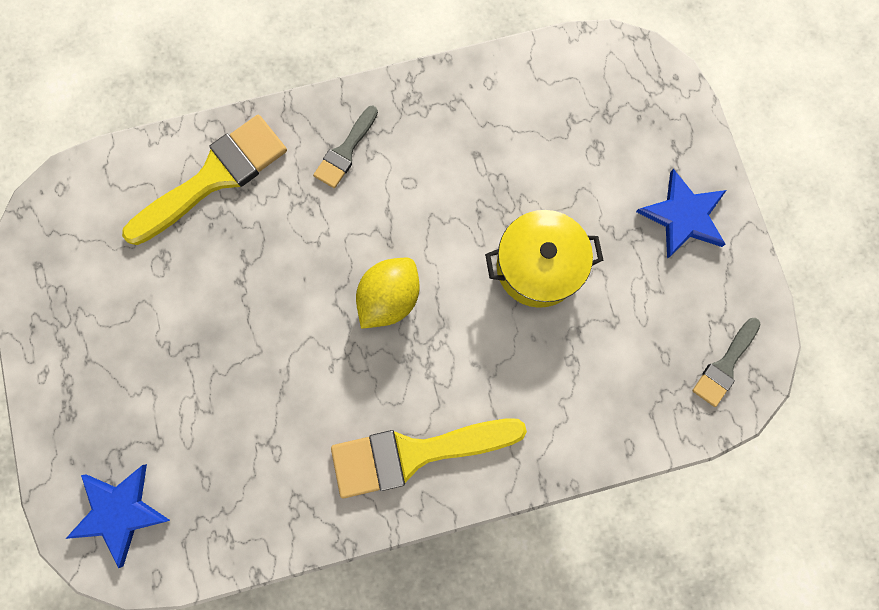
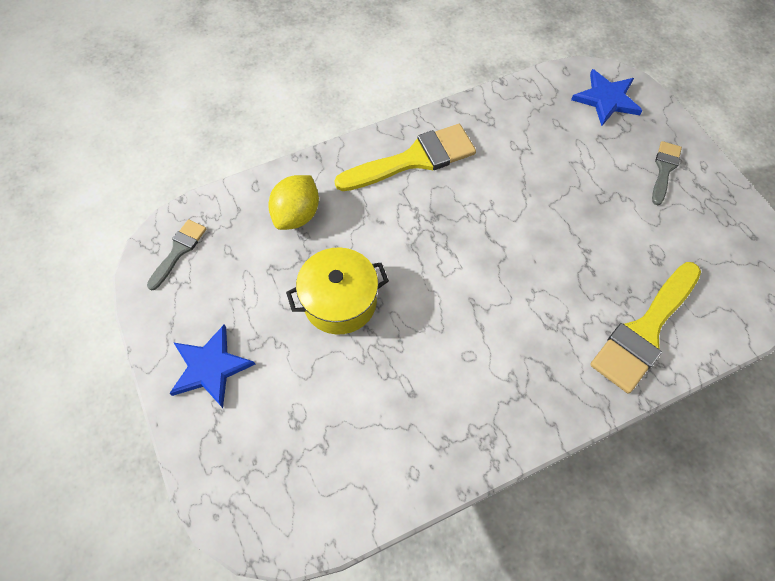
camera: 170 degrees right, 15 degrees down
grey brush [313,106,378,188] -> grey brush moved to [652,141,682,205]
yellow lemon [356,258,419,329] -> yellow lemon moved to [268,175,319,230]

